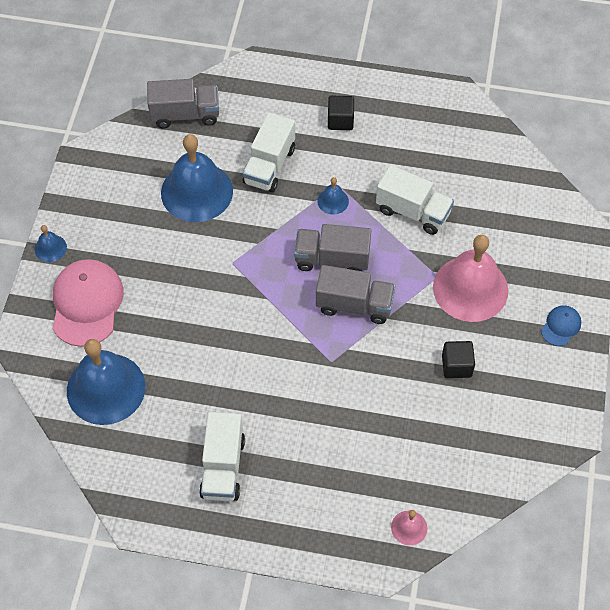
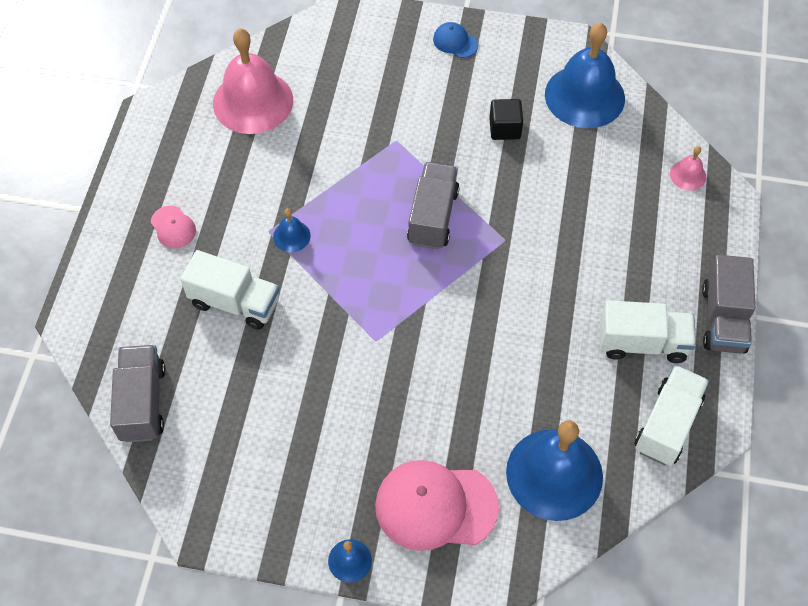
camera: 90 degrees left, 0 degrees up
blue bell [161,134,233,222] -> blue bell moved to [545,23,625,128]
grey truck [294,224,371,271] -> grey truck moved to [702,255,755,354]
black cube [328,96,354,130] -> pink cap [151,205,196,248]
white truck [376,165,454,235] -> white truck moved to [635,365,709,466]
pink bell [433,235,508,322] -> pink bell moved to [213,28,293,134]

